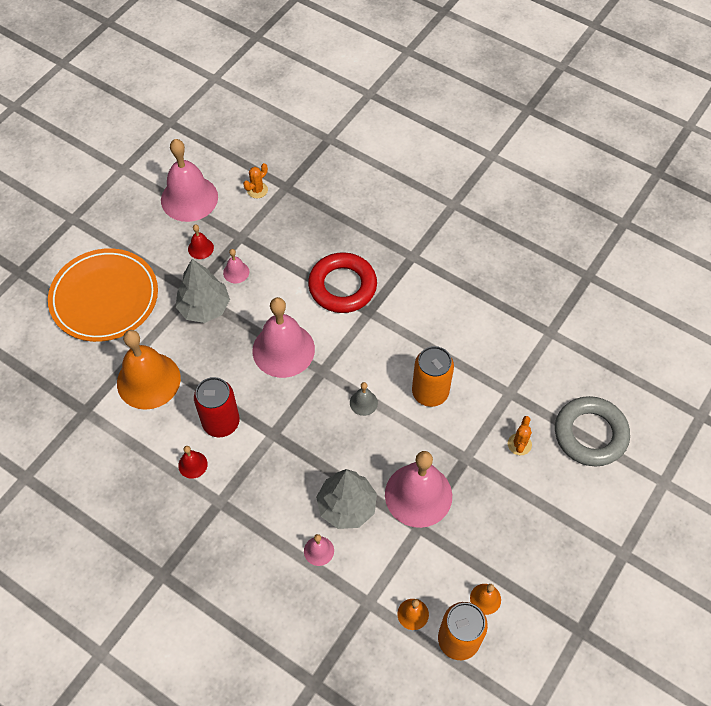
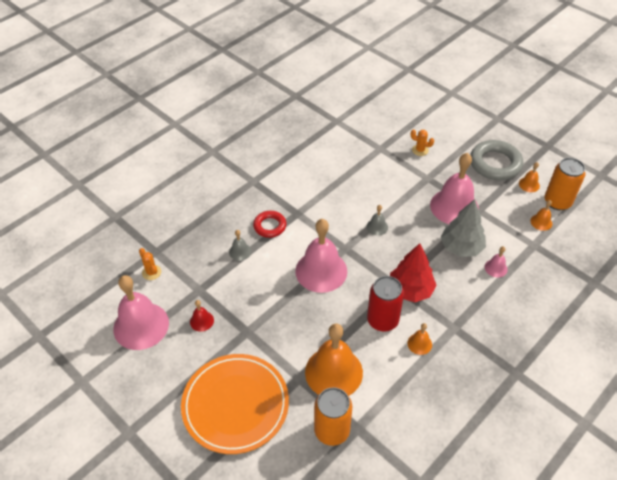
camera: 80 degrees left, 10 degrees down
grey tree [176,259,230,323] -> none
red bell [178,446,208,479] -> orange bell [407,323,432,355]
pink bell [223,249,249,283] -> none
red ring [308,252,377,313] -> red ring [253,211,286,238], size x0.59
orange can [412,346,454,407] -> orange can moved to [314,387,352,446]
grey ring [555,396,630,466] -> grey ring moved to [471,140,523,180]
none -> grey bell [229,230,251,261]
none -> red tree [390,243,437,302]

